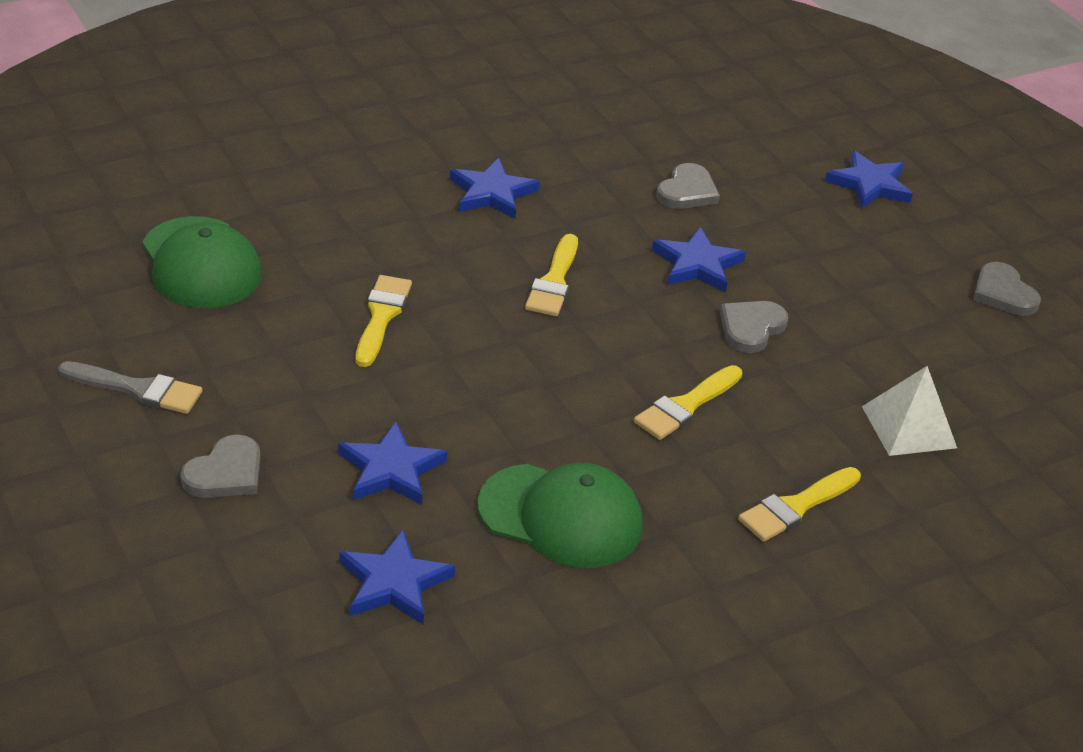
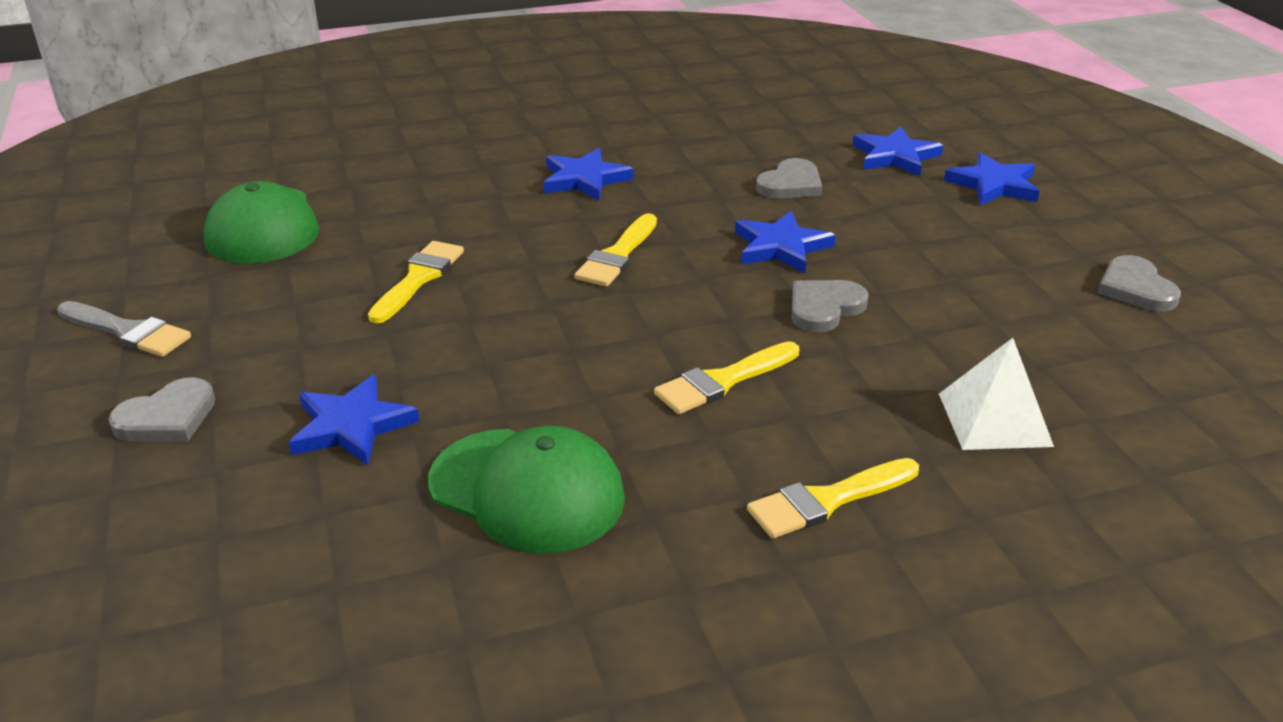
camera: 15 degrees right, 5 degrees down
blue star [339,529,455,624] -> blue star moved to [852,127,943,176]

